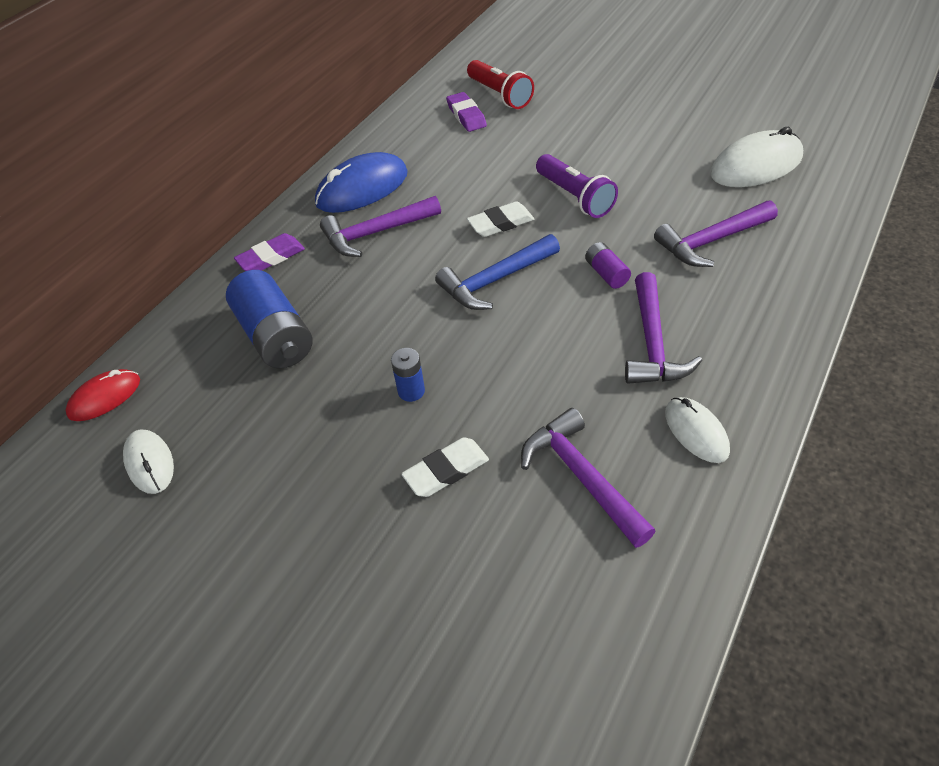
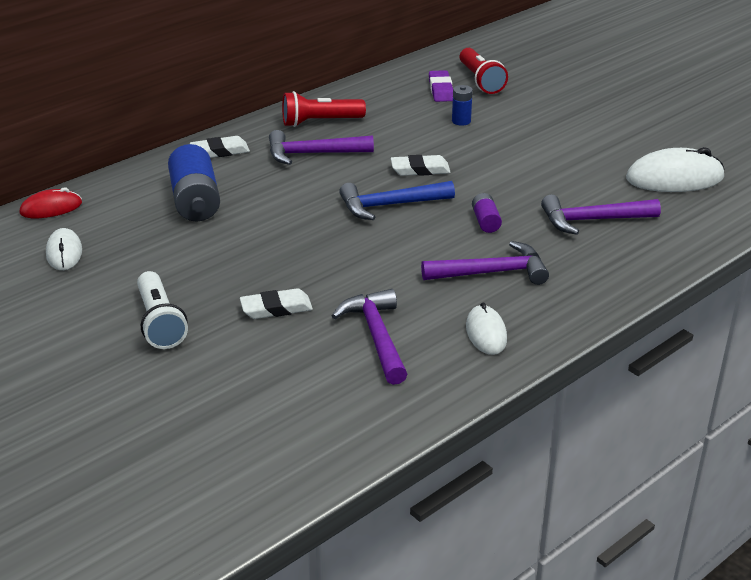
camera: 15 degrees right, 15 degrees down
purple eraser [234,233,305,271] -> white eraser [190,136,250,158]
blue mouse [315,152,408,213] -> red flashlight [282,91,366,127]
blue battery [391,348,425,402] -> blue battery moved to [452,85,473,126]
purple flashlight [536,154,618,218] -> none
purple hammer [625,272,702,384] -> purple hammer turned 120 degrees counterclockwise [421,241,549,285]
none -> white flashlight [137,271,188,349]

